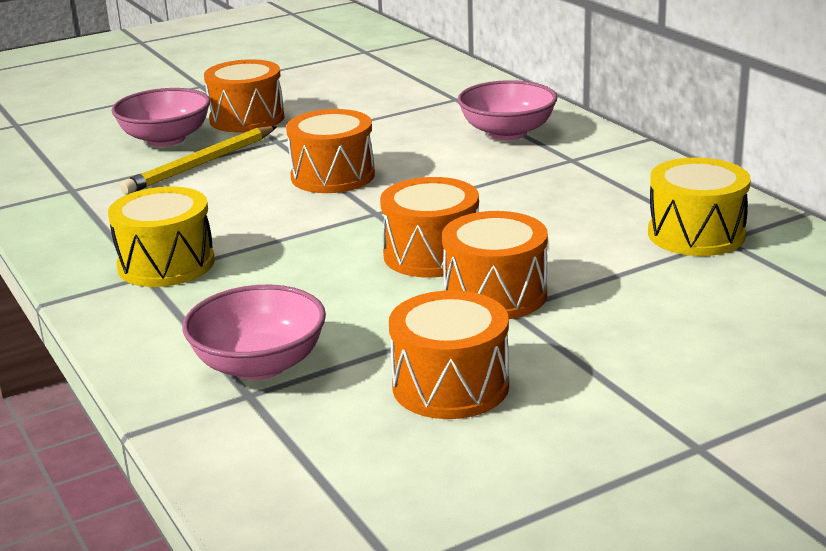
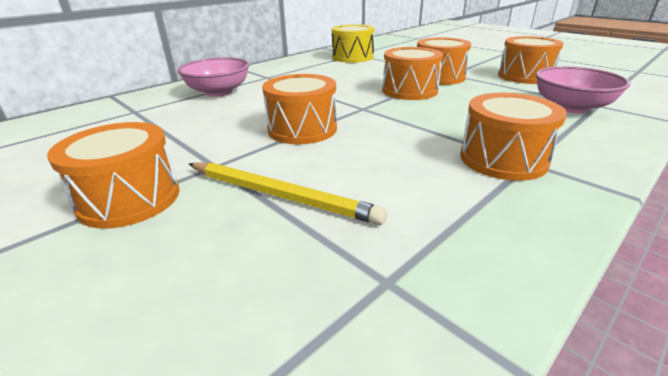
camera: 105 degrees left, 5 degrees up
yellow drum [108,186,215,287] -> orange drum [460,93,567,181]
pink bowl [112,88,210,147] -> none

